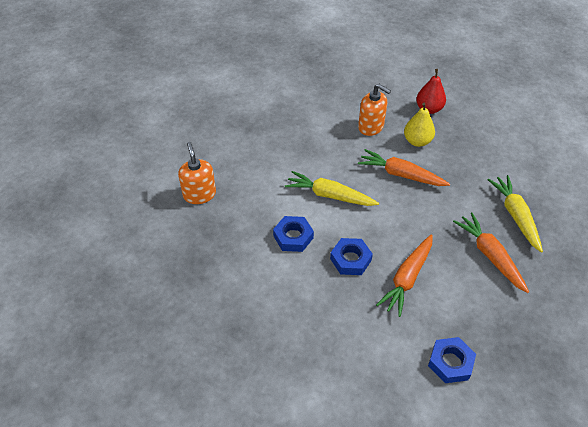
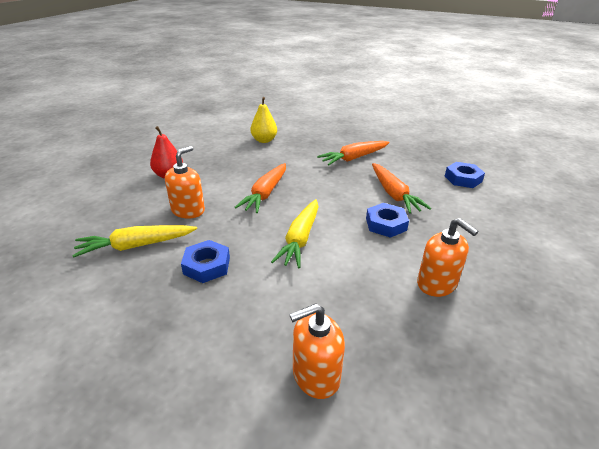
camera: 95 degrees left, 15 degrees down
blue nut [273,216,314,252] -> blue nut moved to [181,240,230,283]
orange carrot [376,234,433,317] -> orange carrot turned 45 degrees clockwise [372,163,431,214]
yellow pear [404,103,435,147] -> yellow pear moved to [250,97,277,143]
yellow carrot [488,175,543,253] -> yellow carrot moved to [72,225,197,258]
none -> orange soap dispenser [417,218,478,297]

